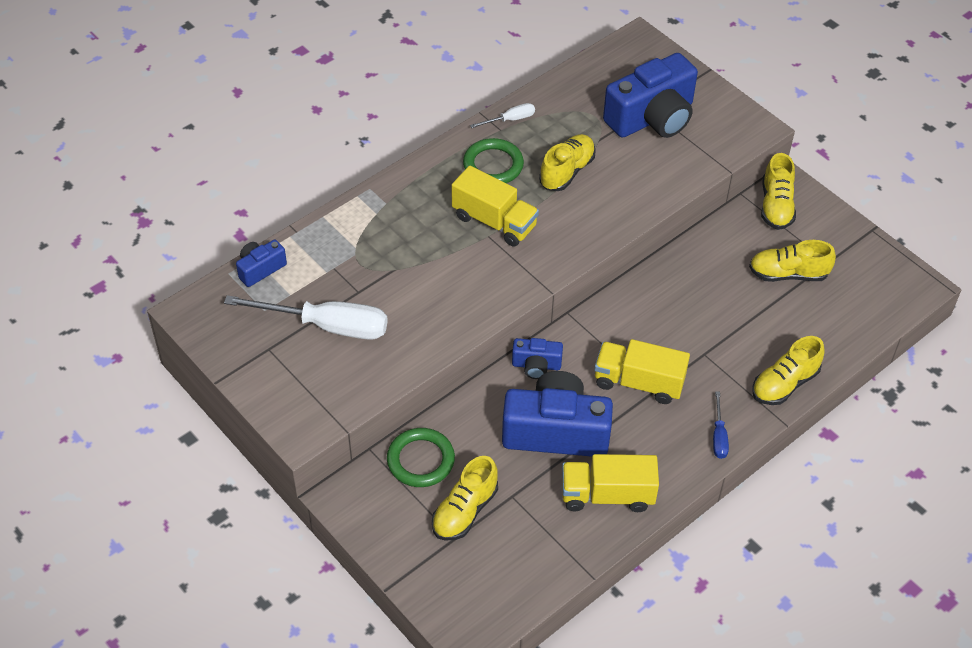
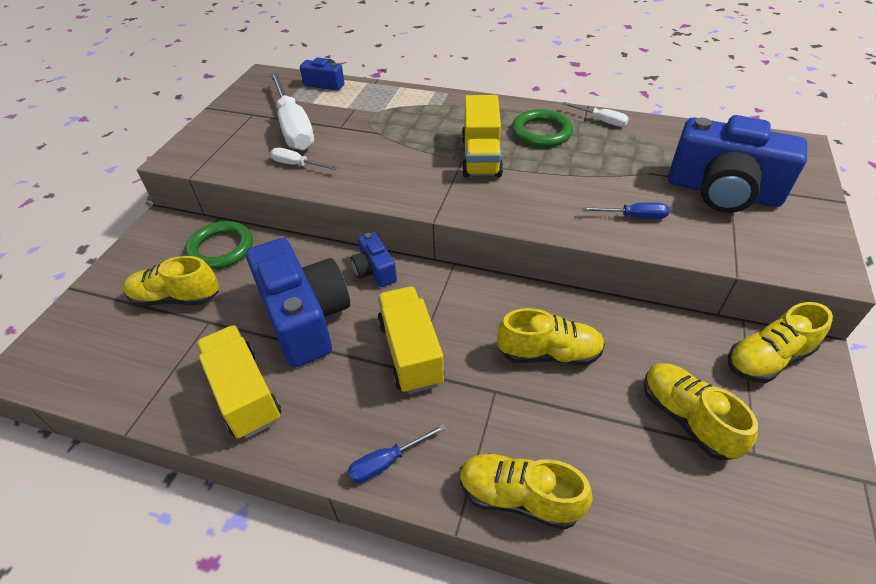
camera: 60 degrees right, 5 degrees down
yellow shoe [539,134,596,191] -> yellow shoe moved to [497,308,605,366]
none -> white screwdriver [270,148,338,170]
none -> blue screwdriver [582,202,669,219]

